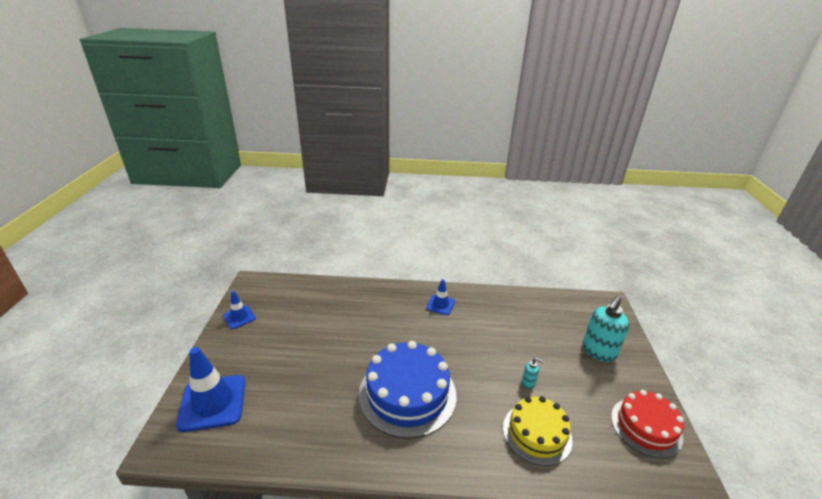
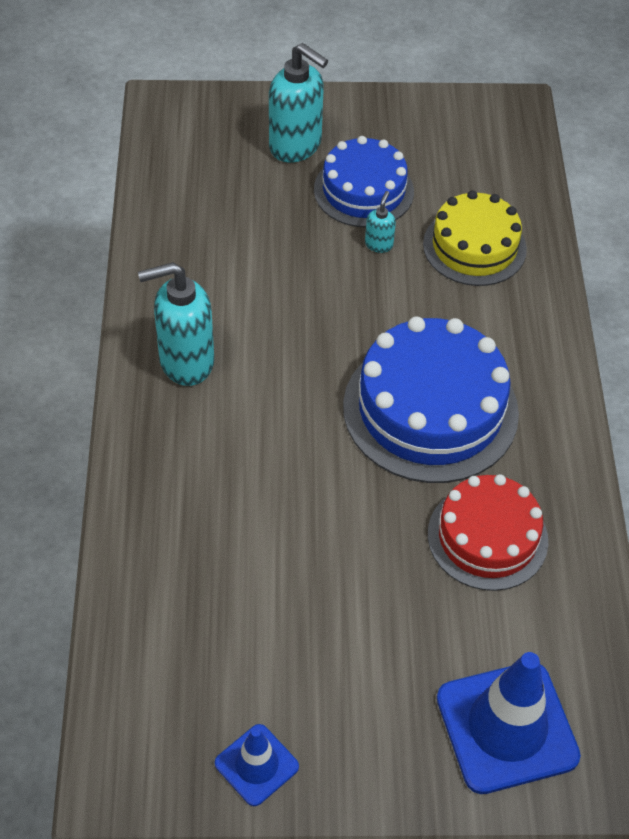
camera: 95 degrees left, 20 degrees up
blue traffic cone [426,279,455,315] -> turquoise soap dispenser [138,262,214,386]
red cake [611,390,684,458] -> red cake moved to [428,474,548,591]
none -> blue cake [314,136,414,227]

